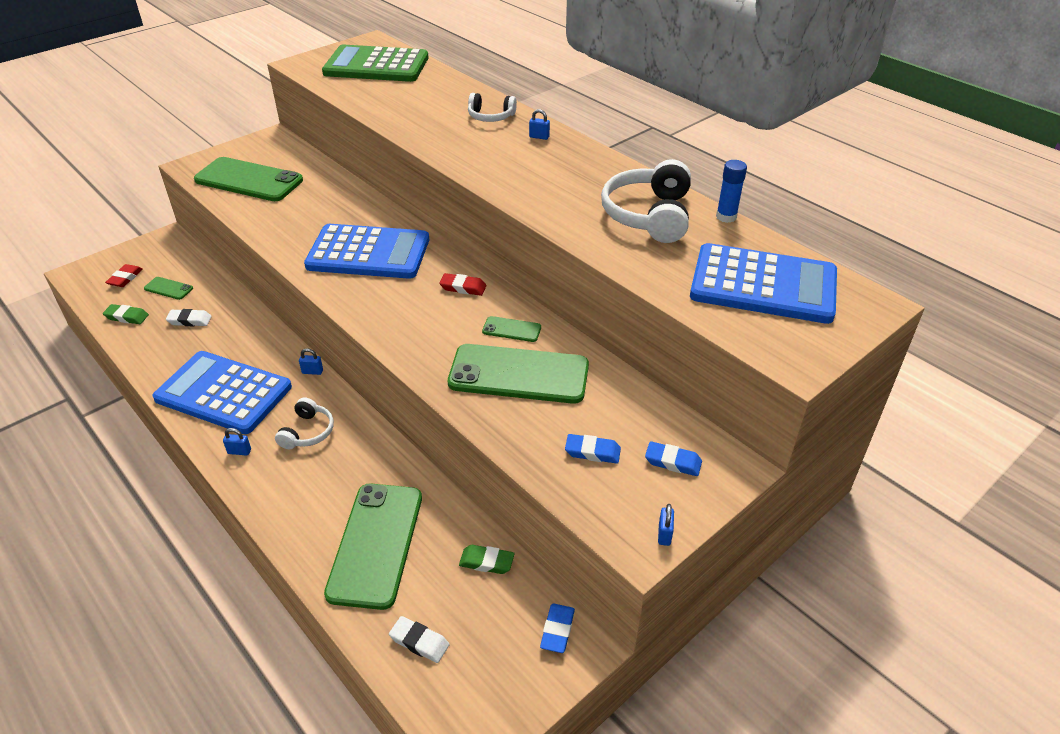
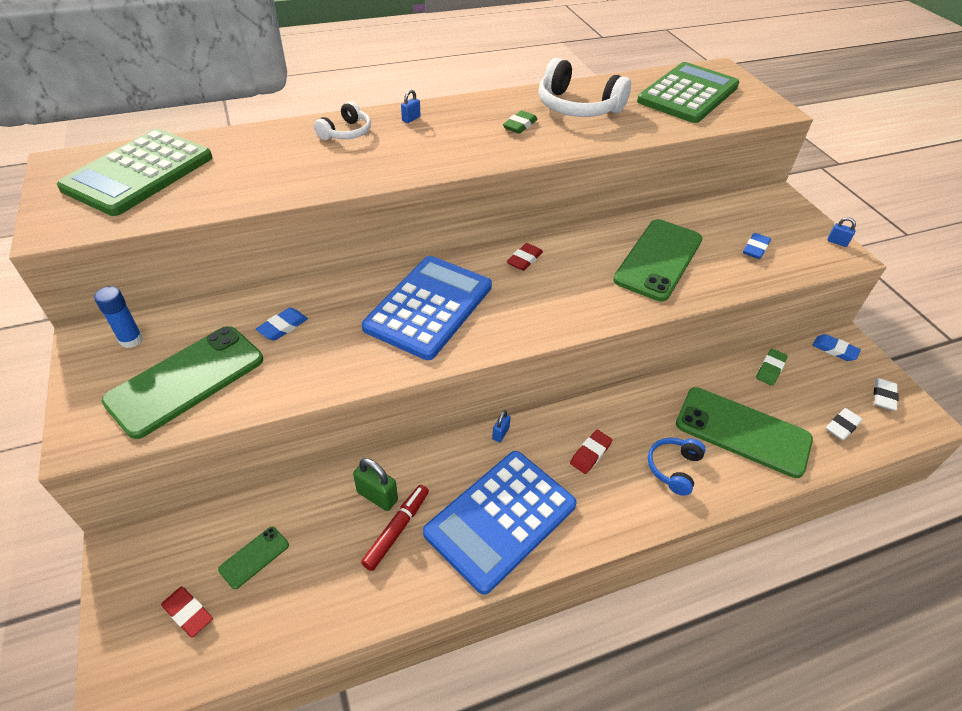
camera: 70 degrees left, 5 degrees up
green eraser [103,304,149,324] -> green eraser moved to [503,110,538,134]
white eraser [166,309,212,326] -> white eraser moved to [874,378,899,411]
blue padlock [223,428,251,456] -> none
white headphones [275,397,334,449] -> red eraser [570,430,612,474]
green phone [482,316,541,342] -> none
blue eraser [645,441,702,476] -> blue eraser moved to [256,308,308,341]
blue calculator [690,243,837,324] -> green calculator [637,62,739,123]
blue glue stick [716,160,747,223] -> blue glue stick moved to [94,286,143,348]
none -> green padlock [353,458,398,511]
none -> red marker [361,485,429,571]
none -> blue headphones [648,438,706,496]

